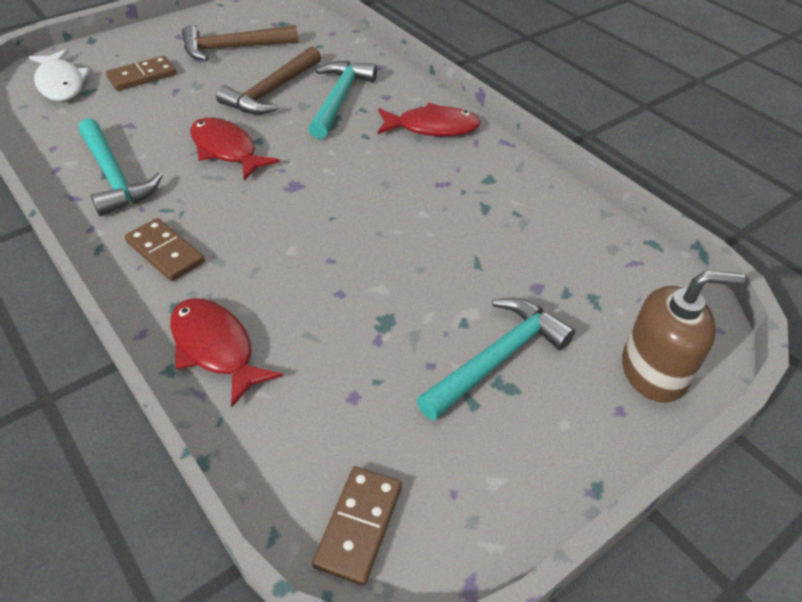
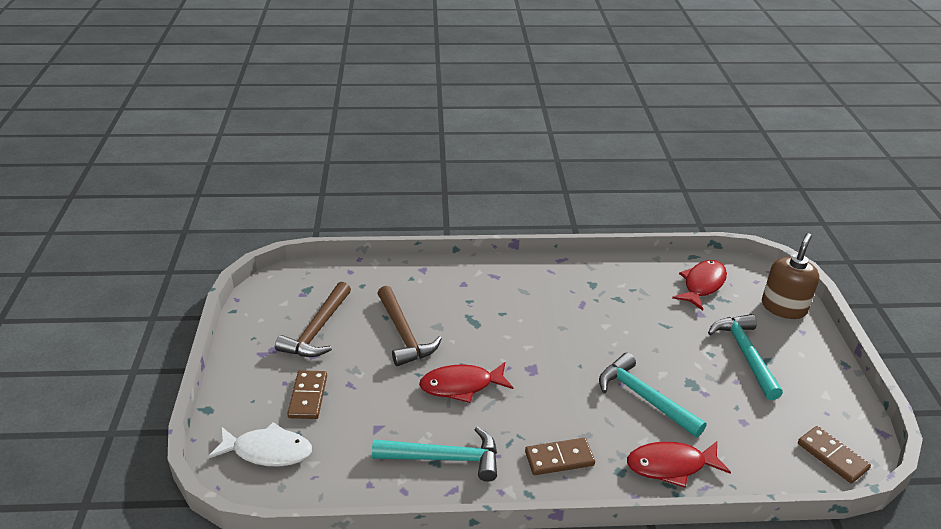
camera: 55 degrees left, 10 degrees down
turquoise hammer [308,61,377,139] -> turquoise hammer moved to [599,353,707,437]
red fish [377,103,481,136] -> red fish moved to [672,260,727,311]

